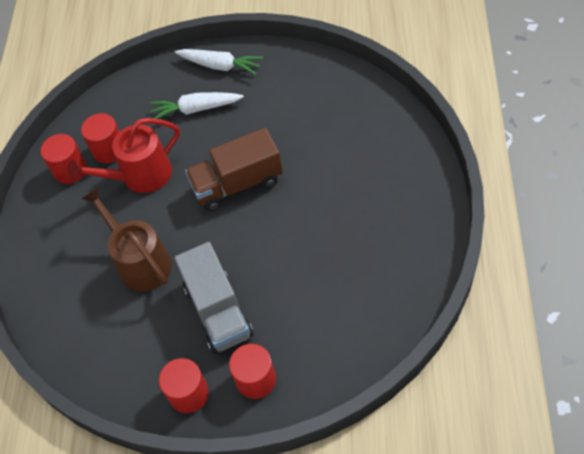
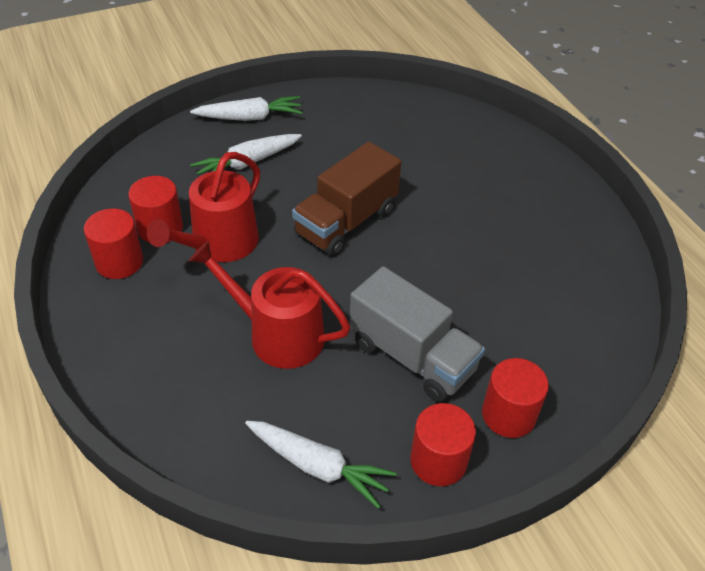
camera: 35 degrees left, 10 degrees down
brown watering can [81,187,172,292] -> red watering can [189,241,350,369]
none -> white carrot [245,421,397,509]

